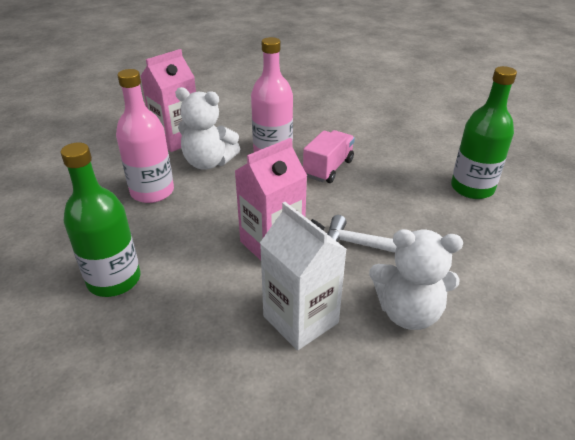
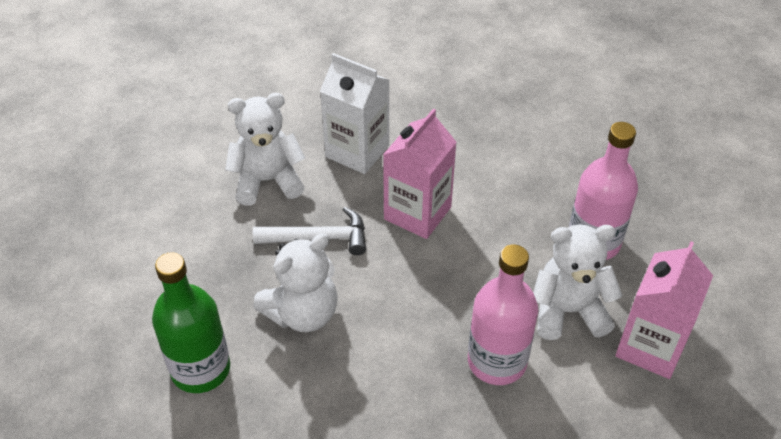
camera: 160 degrees right, 10 degrees up
green bottle [60,142,140,297] -> none
pink truck [303,130,355,183] -> none
none -> white teddy bear [253,233,338,332]

